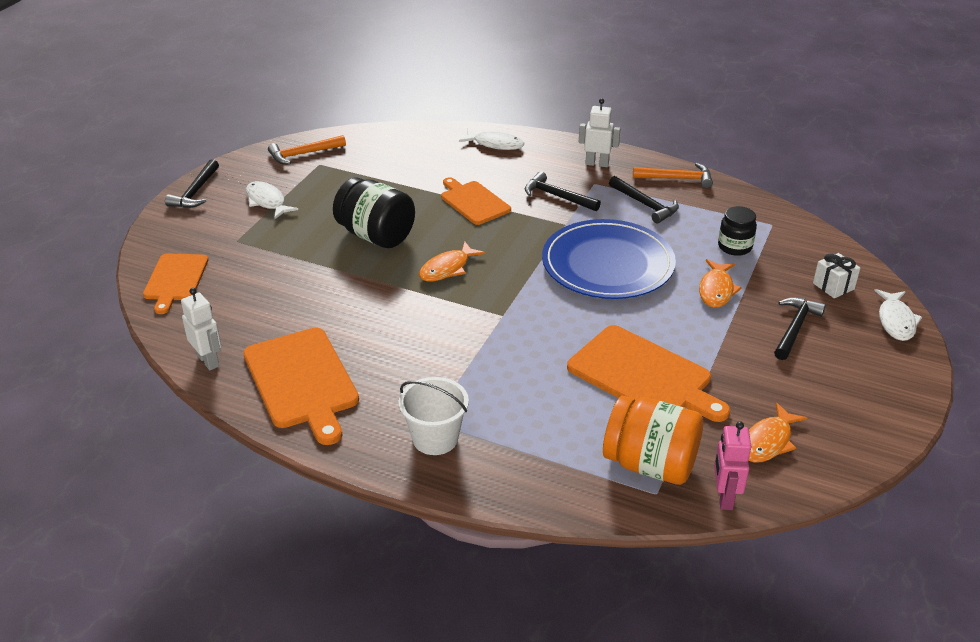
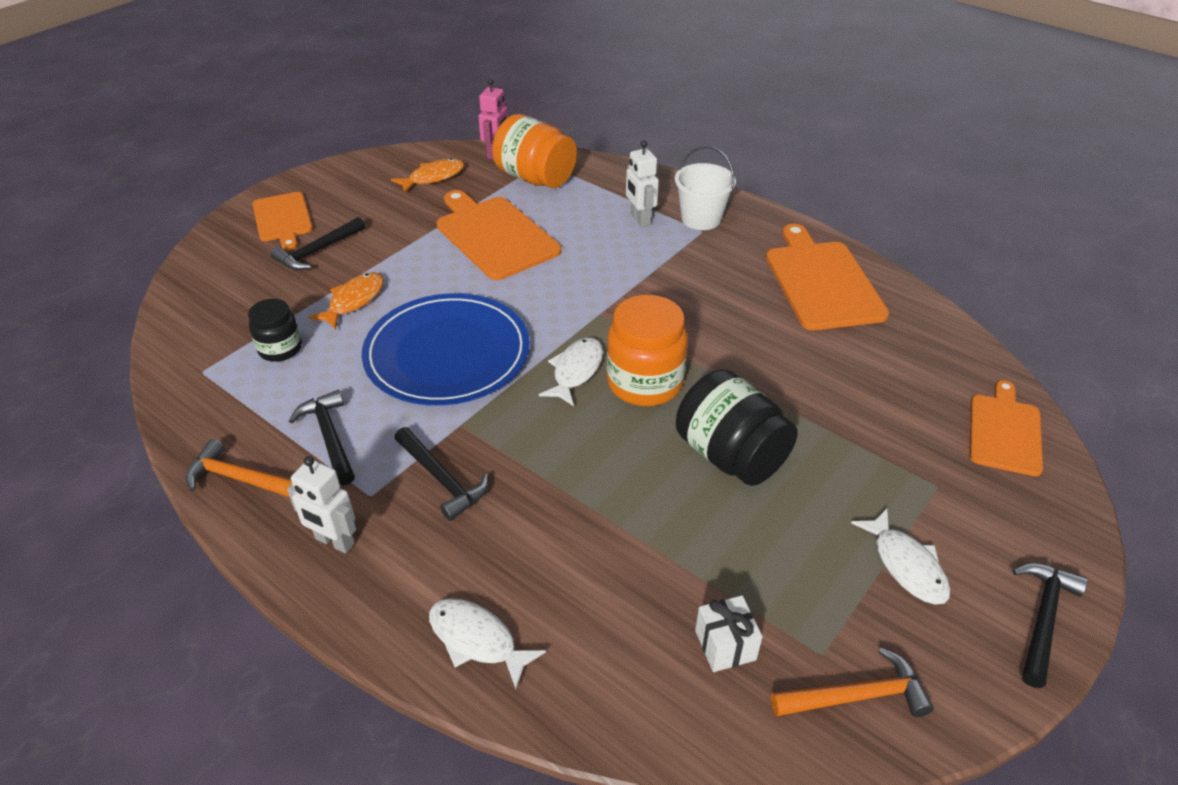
camera: 165 degrees left, 5 degrees up
white robot [181,288,221,370] -> white robot moved to [626,140,659,227]
orange fish [419,241,485,281] -> orange jar [607,295,688,406]
orange cutting board [441,177,511,225] -> orange cutting board moved to [252,192,313,250]
white gift [813,253,860,298] -> white gift moved to [695,595,763,672]
white fish [874,289,922,341] -> white fish moved to [539,337,603,406]

